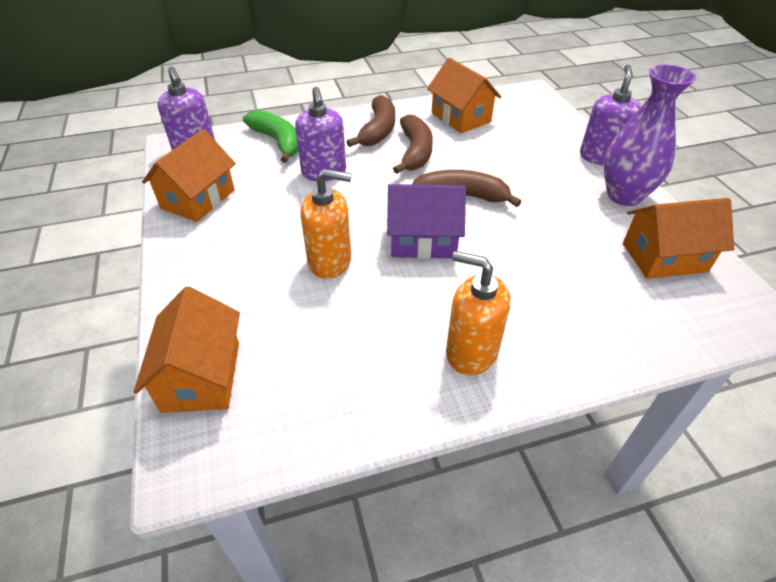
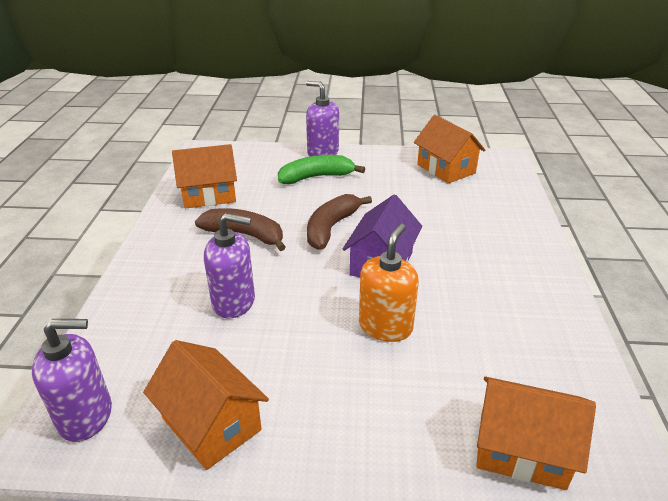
camera: 70 degrees left, 10 degrees down
green banana [243,110,298,163] -> green banana moved to [278,155,365,184]
brown banana [347,95,395,147] -> none
orange soap dispenser [446,251,511,376] -> none
purple vase [604,65,697,206] -> none
orange house [623,198,734,279] -> orange house turned 45 degrees counterclockwise [414,115,486,183]

